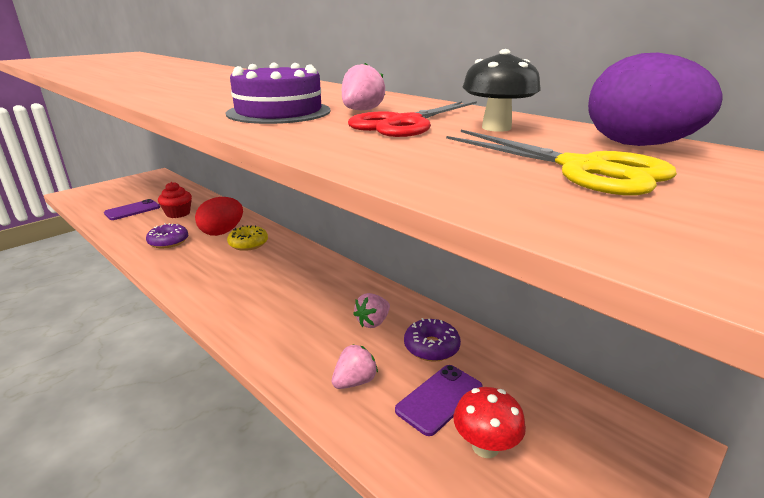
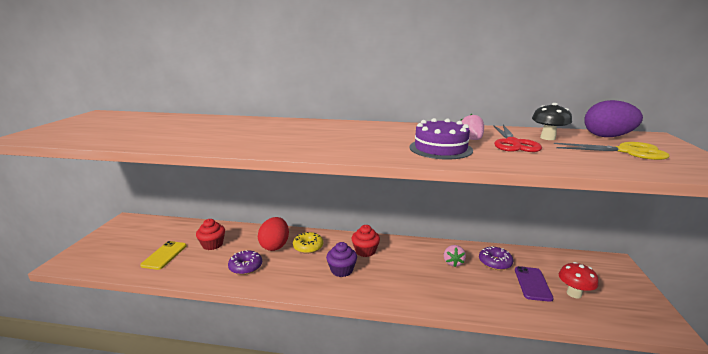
camera: 35 degrees left, 5 degrees down
purple phone [104,199,160,220] -> yellow phone [140,241,187,270]
pink strawberry [332,344,378,389] -> none
none -> purple cupcake [326,242,357,277]
none -> red cupcake [351,225,380,257]

